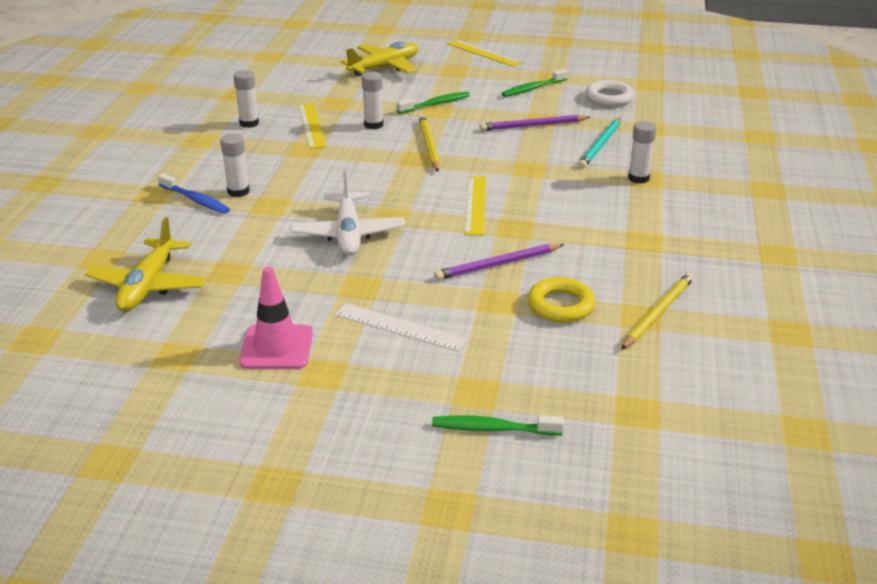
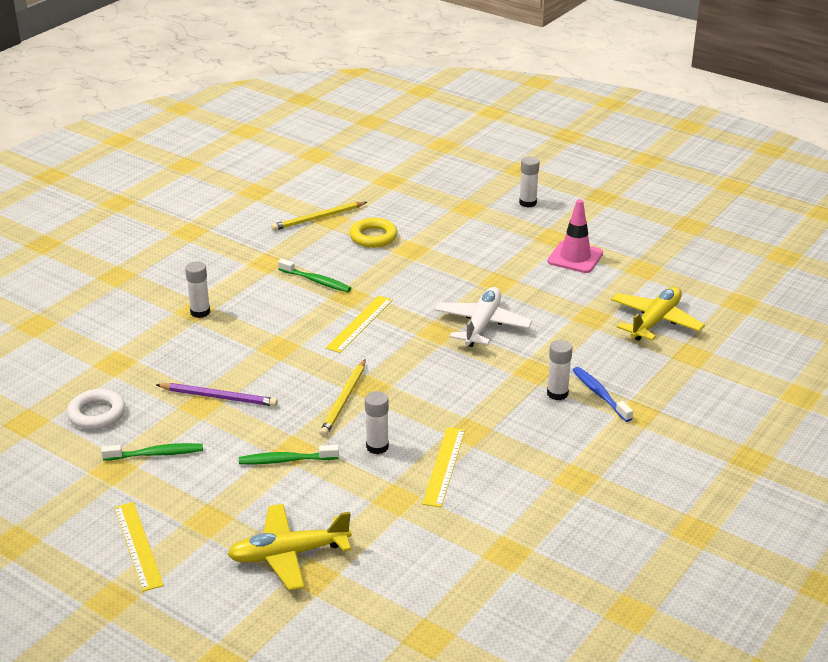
camera: 155 degrees left, 0 degrees up
white glue stick [234,70,259,128] -> white glue stick moved to [519,156,539,207]
white ruler [335,303,468,352] -> none
green toothbrush [432,415,564,435] -> green toothbrush moved to [278,259,351,292]
purple pencil [434,244,564,280] -> none
turquoise pencil [578,117,621,168] -> none

